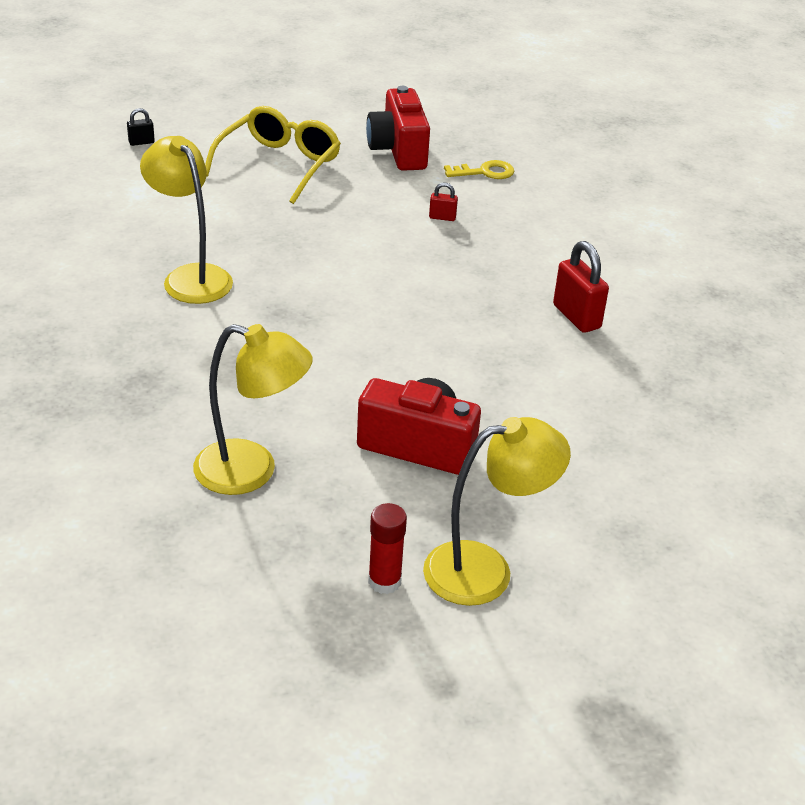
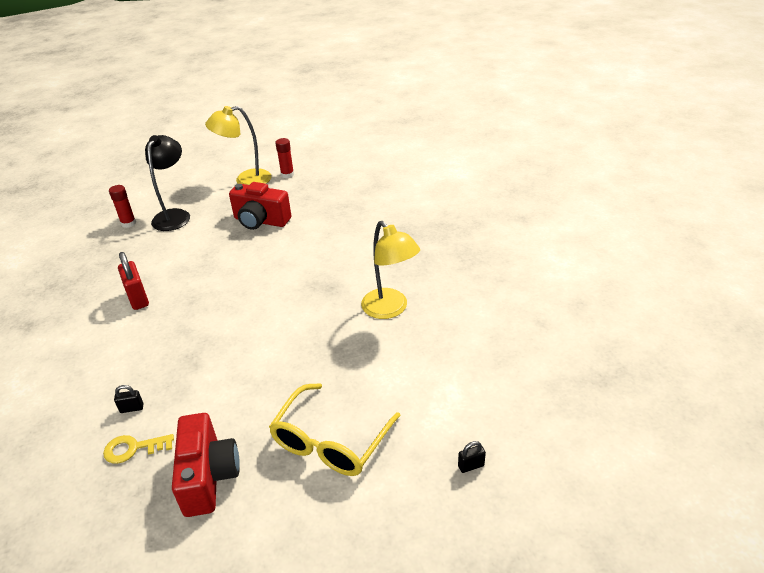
camera: 175 degrees left, 0 degrees up
yellow lamp [193,324,313,495] -> none
red padlock [429,182,458,221] -> none
none -> red glue stick [109,185,136,228]
none -> black padlock [114,385,144,413]
none -> black lamp [145,135,190,231]

